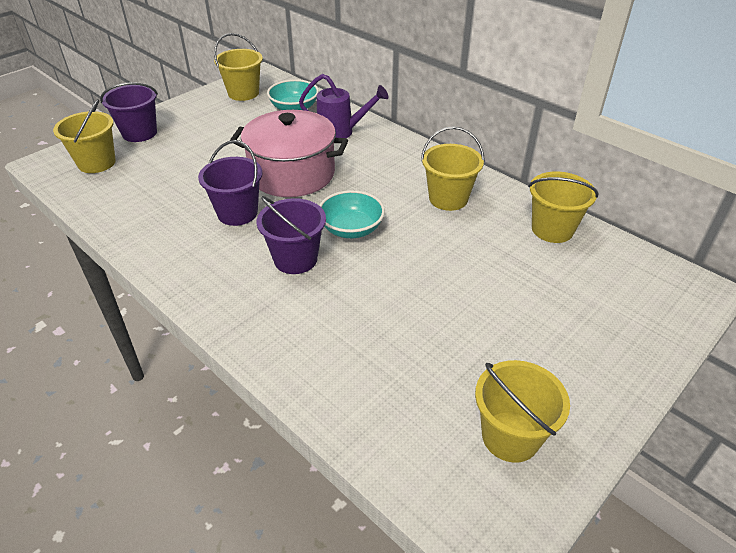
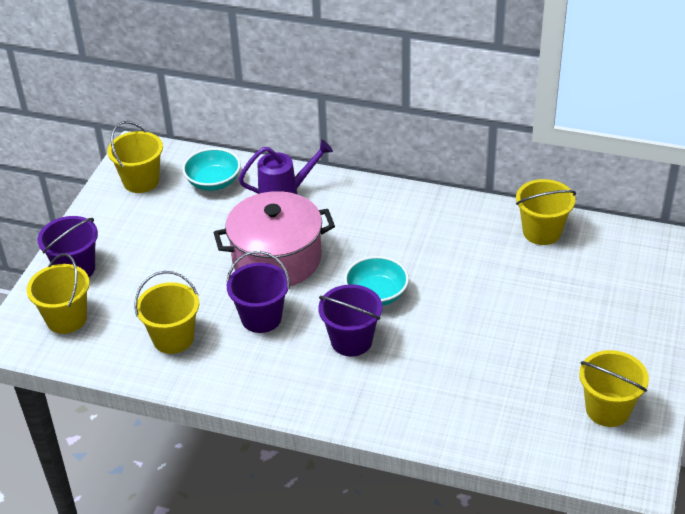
camera: 25 degrees left, 0 degrees up
yellow bucket [421,126,485,211] -> yellow bucket moved to [134,271,199,354]

